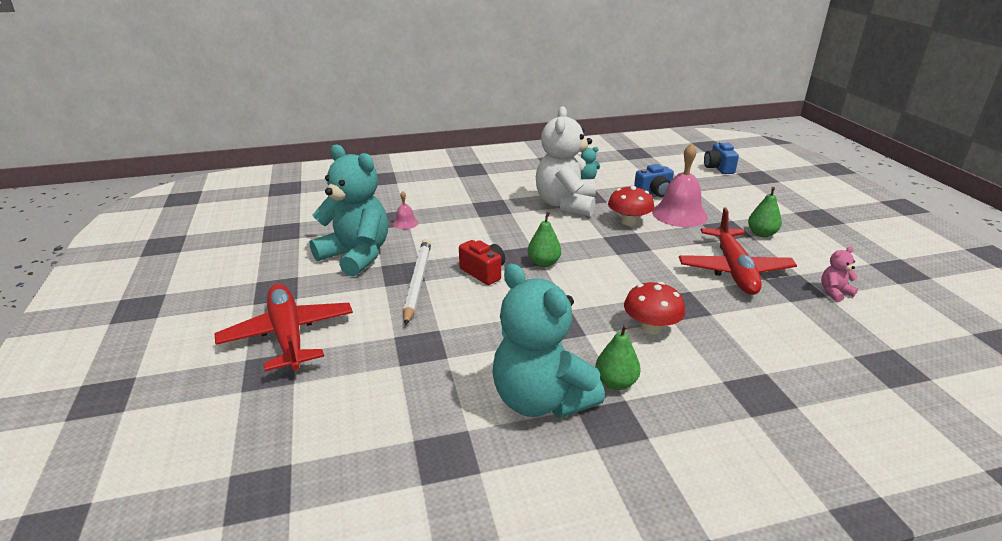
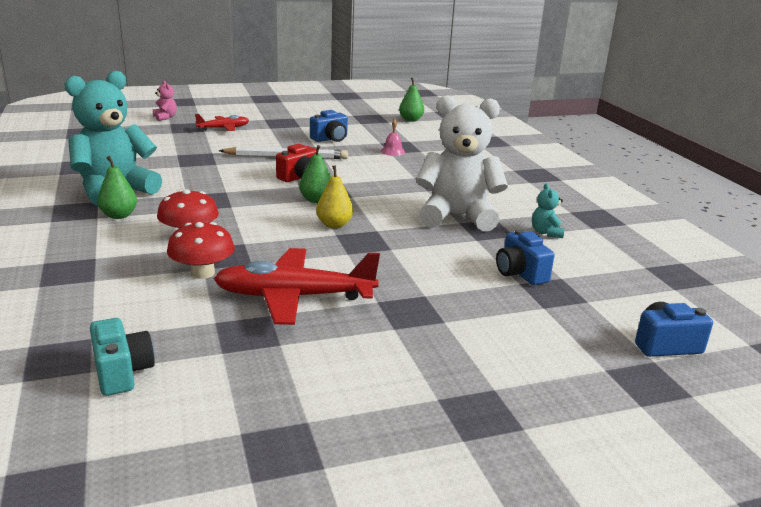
camera: 85 degrees right, 5 degrees down
red plane [214,284,353,371] -> red plane [195,114,249,131], size x0.55
turquoise teddy bear [310,144,388,277] -> blue camera [310,110,348,142]
red mushroom [608,186,654,226] -> red mushroom moved to [167,222,235,279]
pink bell [652,143,708,227] -> none
green pear [748,187,782,237] -> green pear moved to [399,78,424,122]
pink teddy bear [821,246,858,302] -> pink teddy bear moved to [153,81,177,121]
none -> turquoise camera [90,318,155,396]
none -> yellow pear [316,165,353,228]

